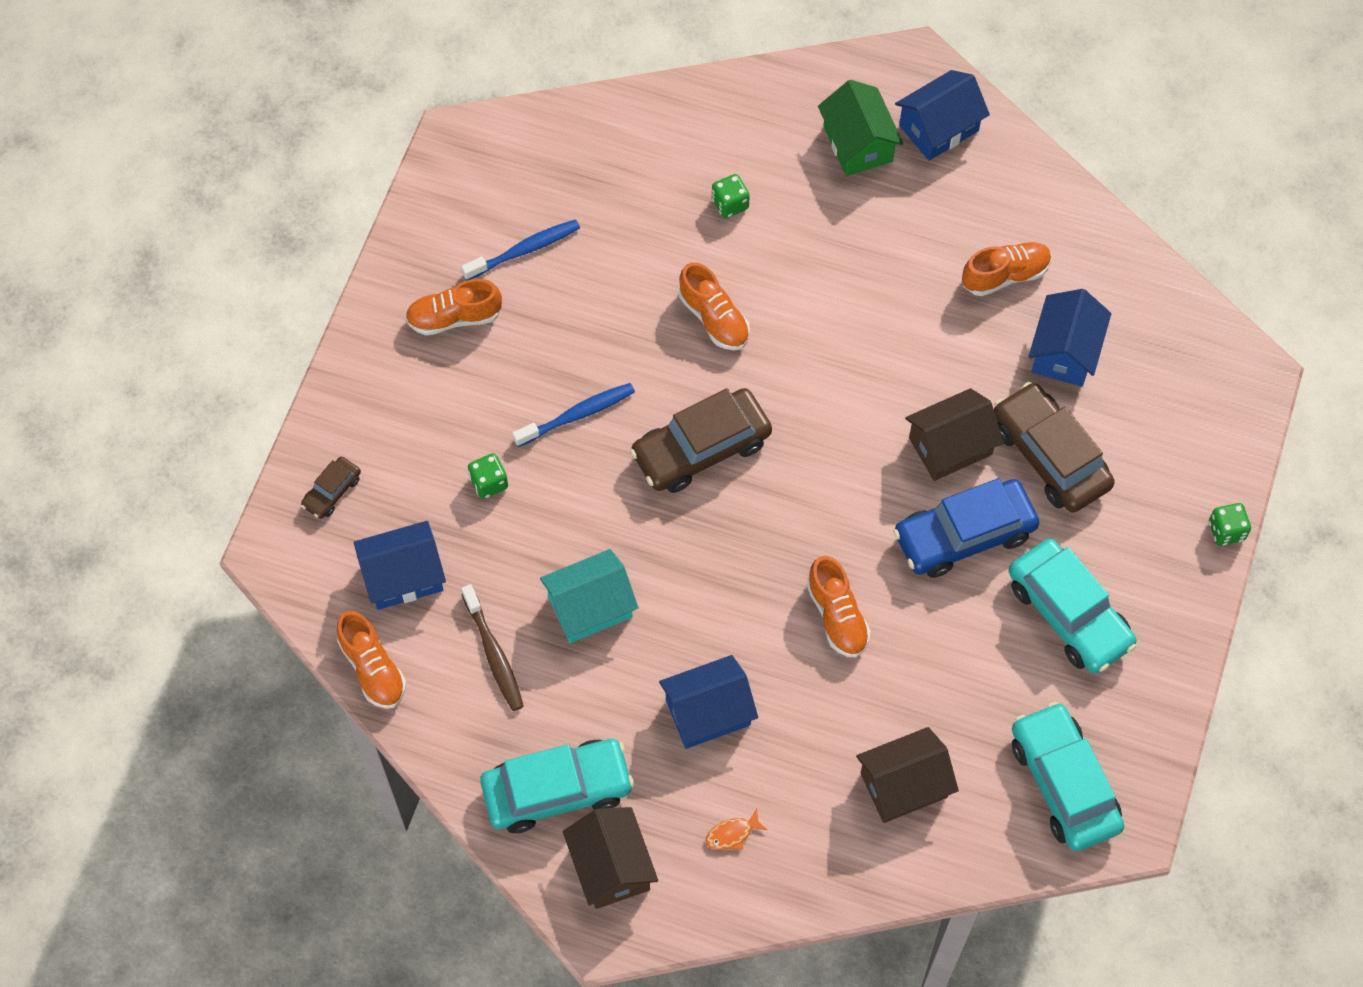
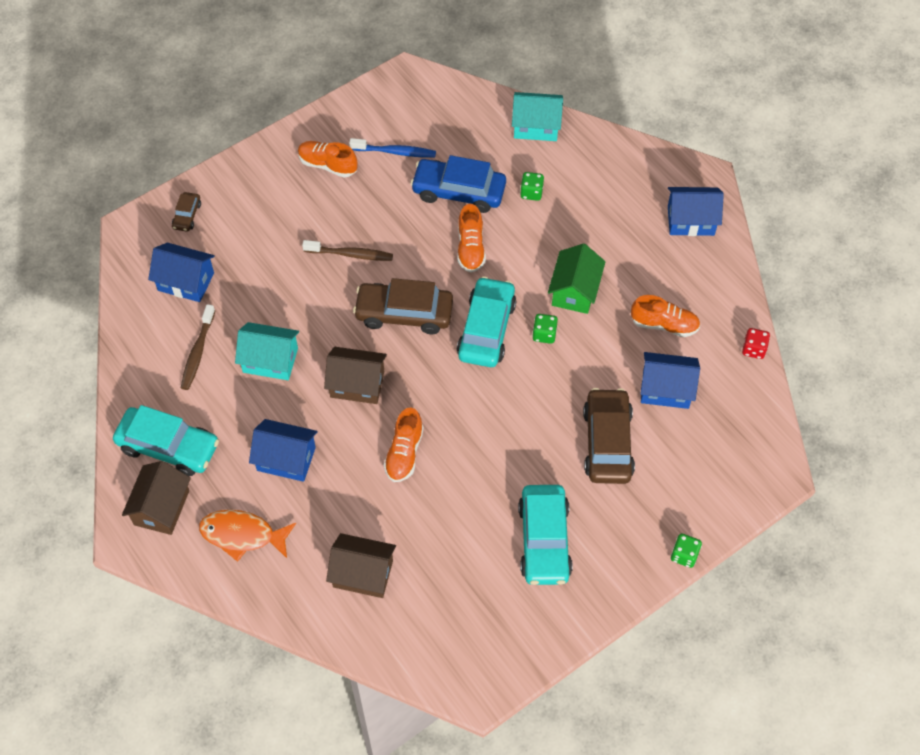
camera: 35 degrees right, 5 degrees down
brown car [301,456,361,519] -> brown car turned 60 degrees counterclockwise [172,192,201,232]
orange shoe [337,611,406,709] -> none
green dice [468,453,508,499] -> green dice moved to [532,314,558,344]
blue toothbrush [512,383,635,447] -> brown toothbrush [302,240,393,261]
orange fish [706,809,767,850] -> orange fish [199,510,296,562], size x2.16
green house [818,80,903,176] -> green house moved to [548,243,606,314]
blue car [893,478,1039,578] -> blue car moved to [410,155,506,213]
brown house [905,388,1004,481] -> brown house moved to [324,347,387,404]
turquoise car [1012,702,1124,851] -> turquoise car moved to [457,276,516,367]
blue house [1028,289,1111,387] -> blue house turned 45 degrees clockwise [640,352,700,409]
none -> turquoise house [512,92,563,141]
none -> red dice [742,328,770,359]

